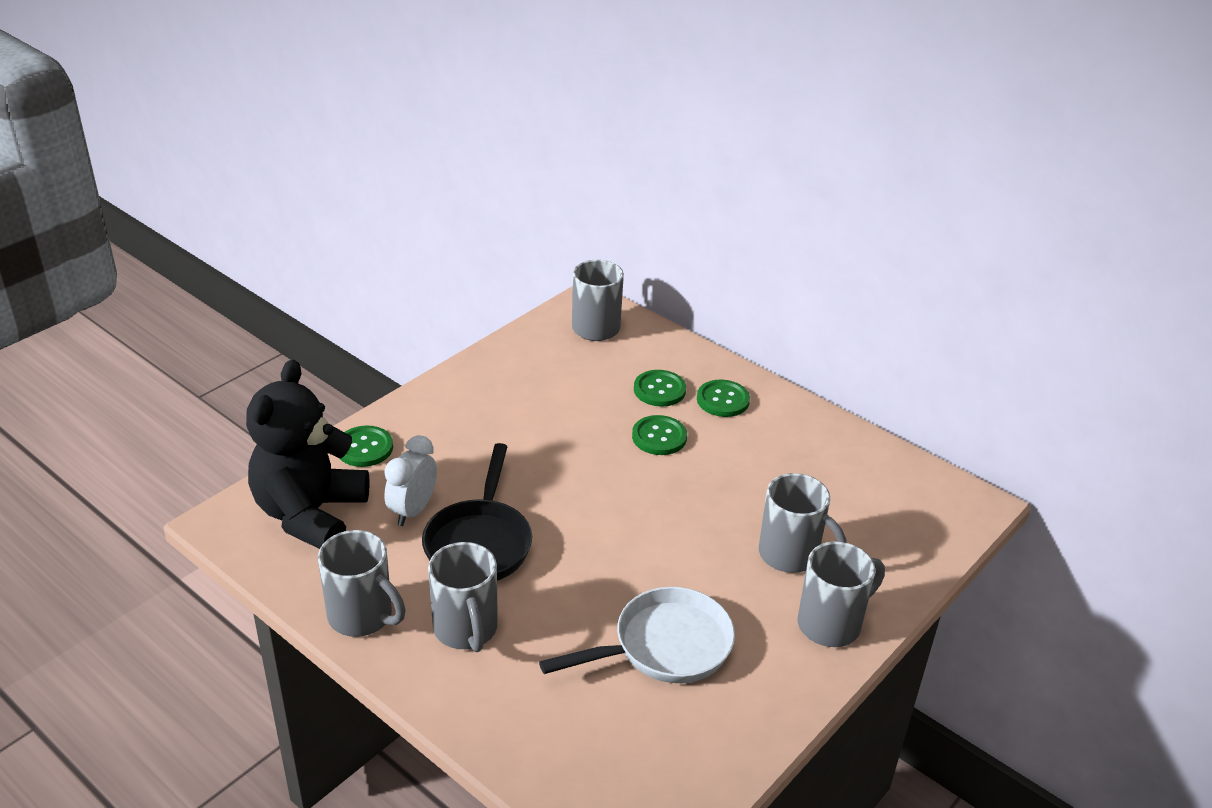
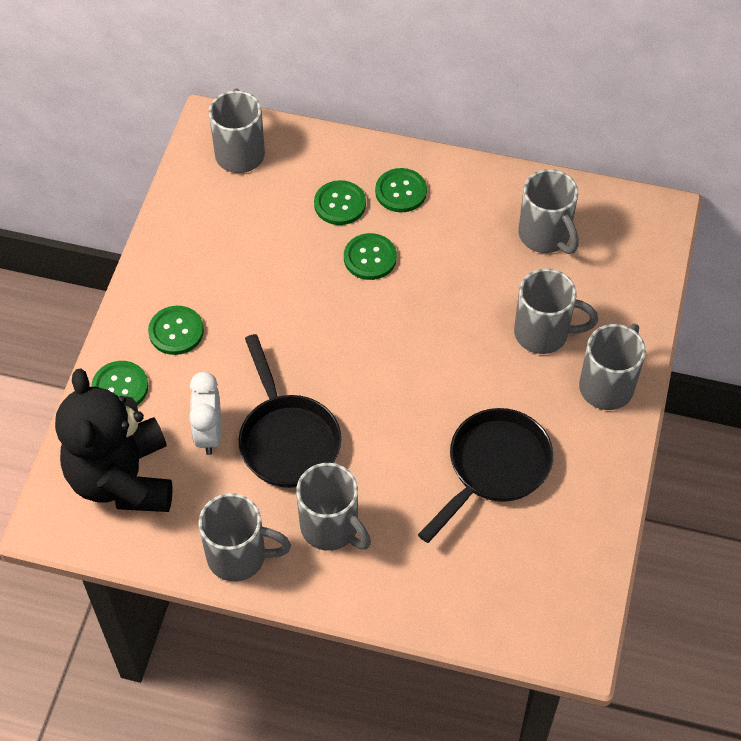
camera: 25 degrees left, 20 degrees up
white pan [539,587,735,683] -> black pan [418,408,553,543]
none -> green button [148,306,204,355]
none -> grey mug [519,169,579,254]

